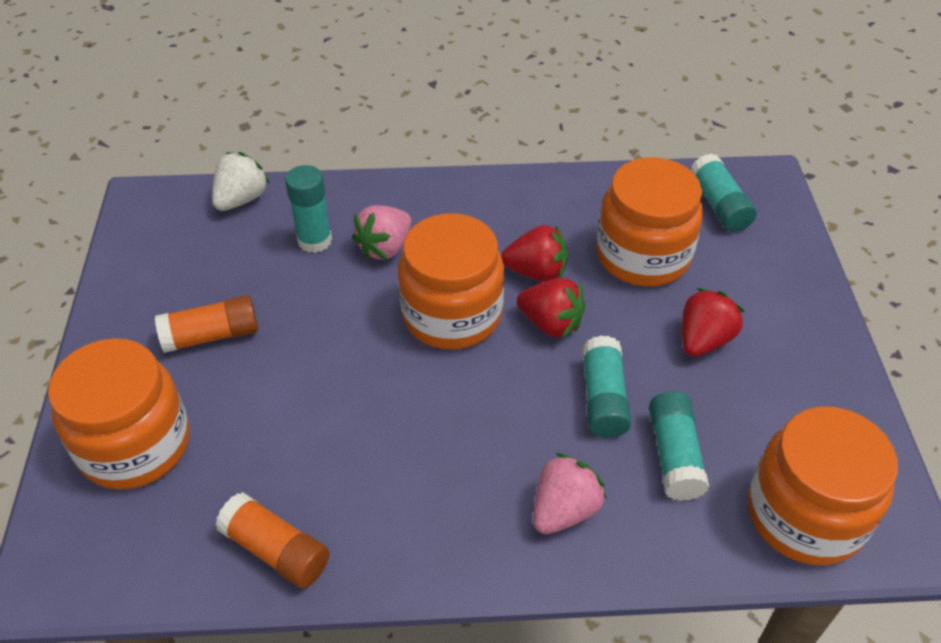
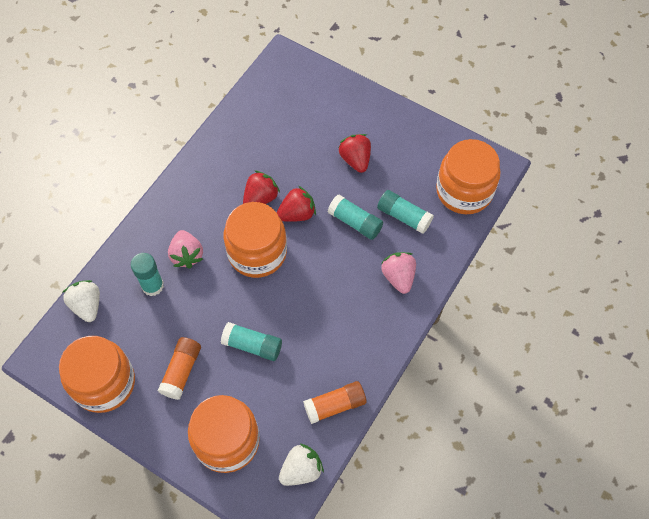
camera: 55 degrees left, 15 degrees up
orange jar [596,157,703,286] -> orange jar moved to [59,336,135,413]
turquoise glue stick [690,153,757,232] -> turquoise glue stick moved to [221,322,282,361]
none -> white strawberry [279,444,324,486]

